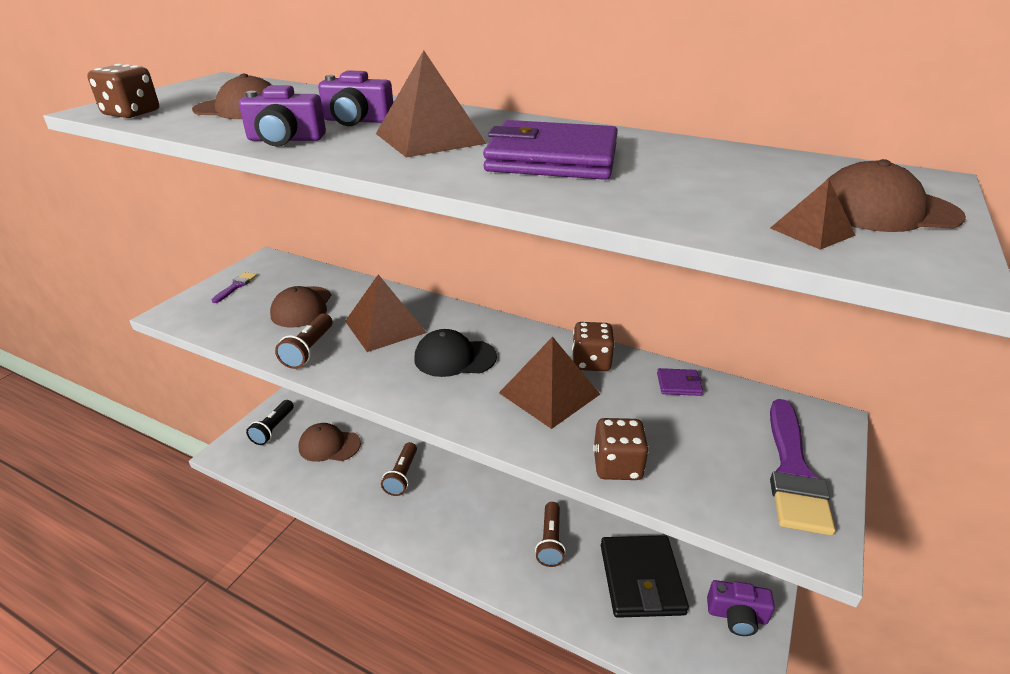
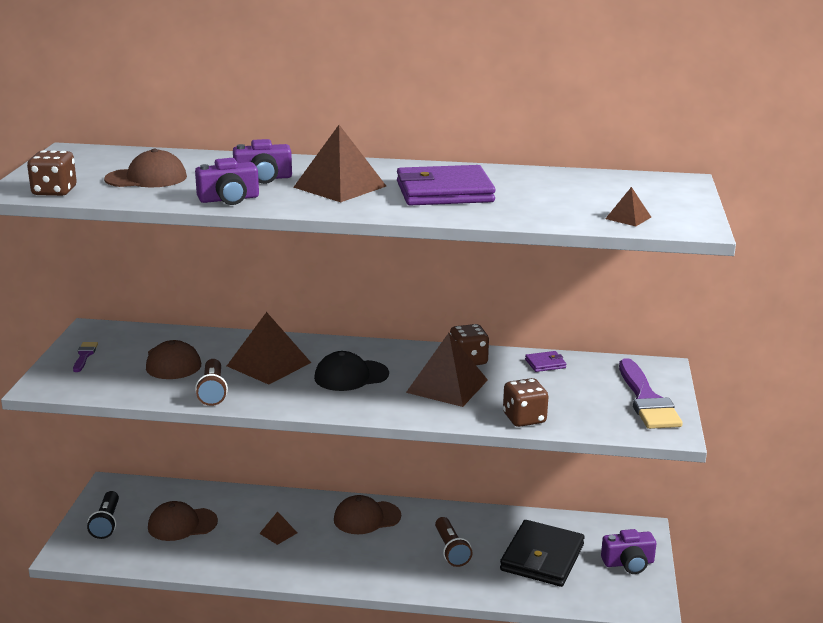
camera: 20 degrees left, 10 degrees down
brown flashlight [381,442,417,496] -> brown pyramid [259,511,297,545]
black wallet [601,535,689,618] -> black wallet turned 45 degrees clockwise [500,520,584,587]
brown cap [828,159,966,232] -> brown cap moved to [334,495,401,534]

